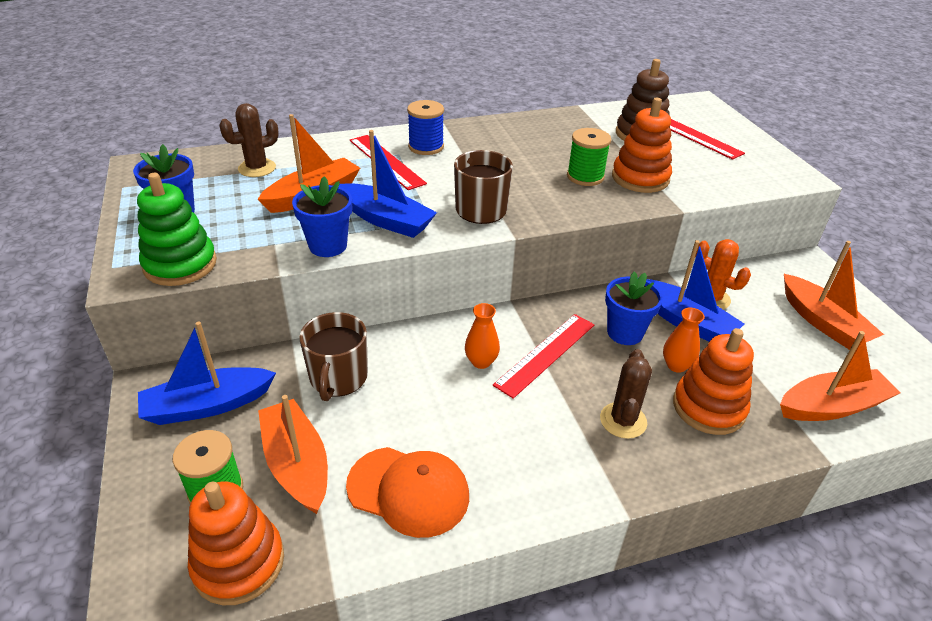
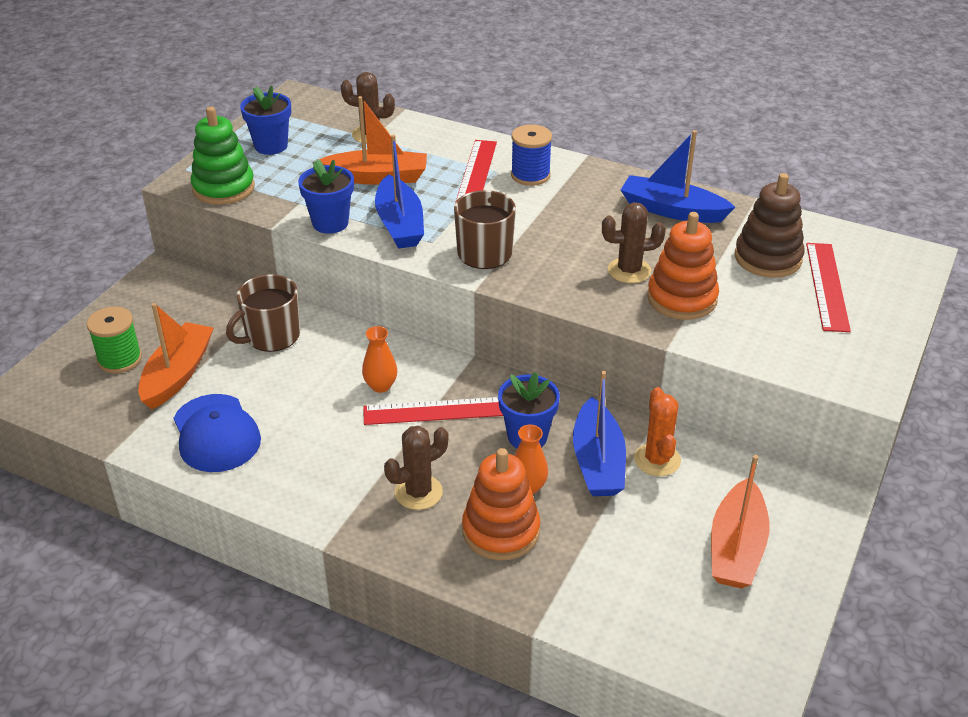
camera: 45 degrees right, 0 degrees up
blue boat [138,321,276,425] -> blue boat moved to [621,130,735,223]
orange stacking toy [188,482,284,605] -> none
orange cap [346,447,469,538] -> blue cap [174,394,261,472]
green spool [567,128,611,186] -> brown cactus [602,202,666,283]
orange boat [780,331,901,421] -> none

